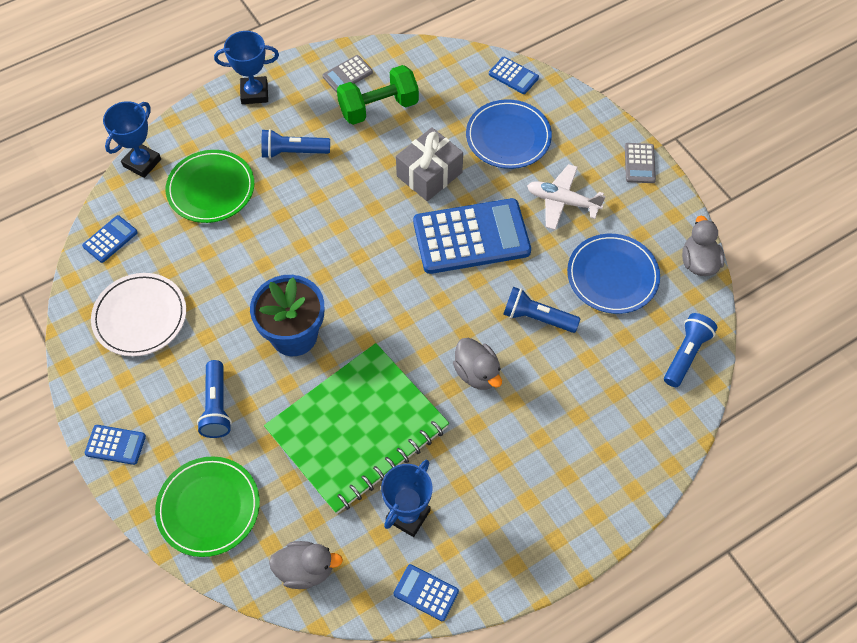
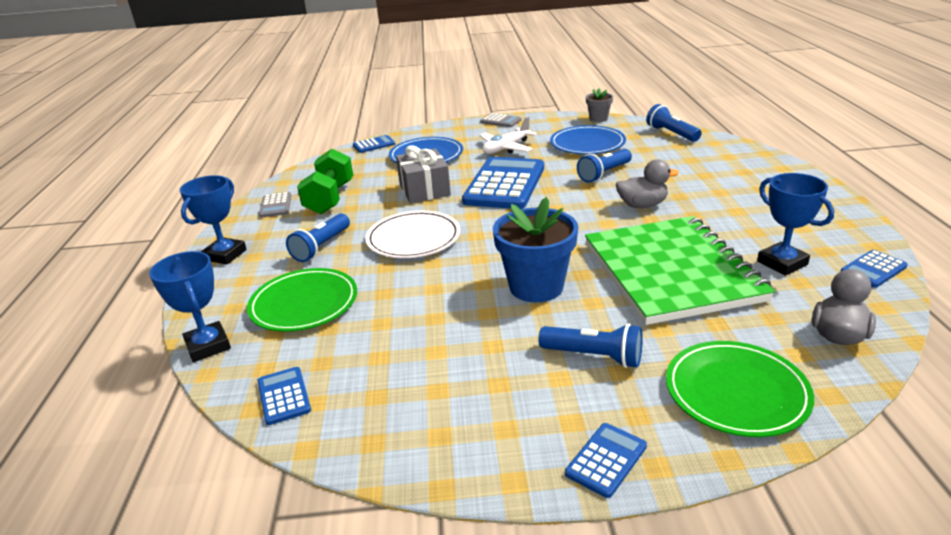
camera: 60 degrees left, 30 degrees down
white plate [91,273,186,357] -> white plate moved to [365,211,460,258]
grey duck [682,216,725,276] -> grey flower pot [586,88,613,122]

